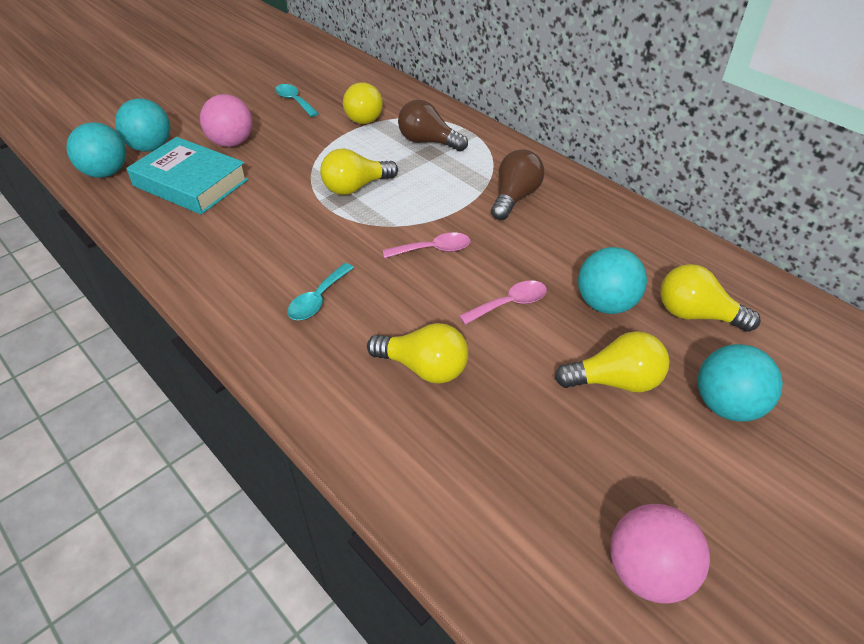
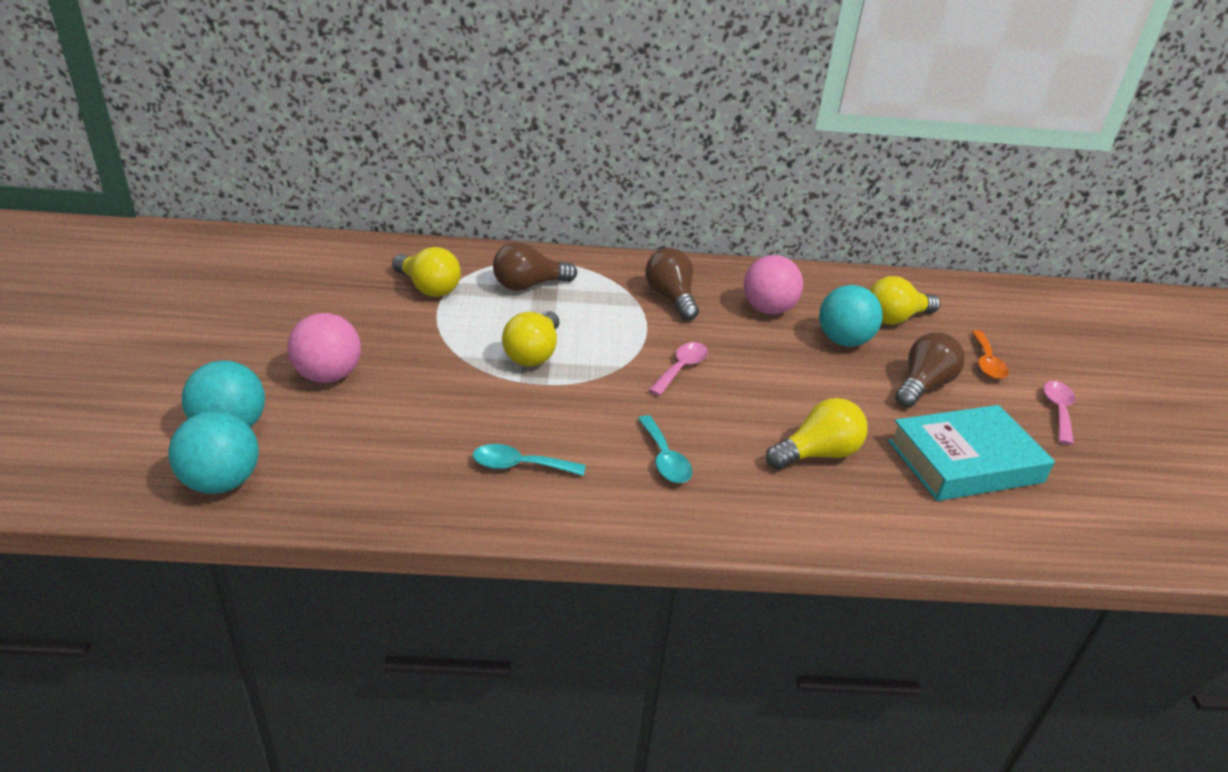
camera: 50 degrees left, 10 degrees down
turquoise book [126,137,248,215] -> turquoise book moved to [888,405,1055,501]
turquoise spoon [275,84,319,117] -> turquoise spoon moved to [473,444,586,476]
pink spoon [459,280,547,325] -> pink spoon moved to [1044,381,1075,445]
yellow light bulb [555,331,670,392] -> brown light bulb [895,332,965,407]
pink ball [610,504,710,603] -> pink ball moved to [743,255,803,314]
turquoise ball [698,344,783,422] -> orange spoon [972,330,1009,379]

